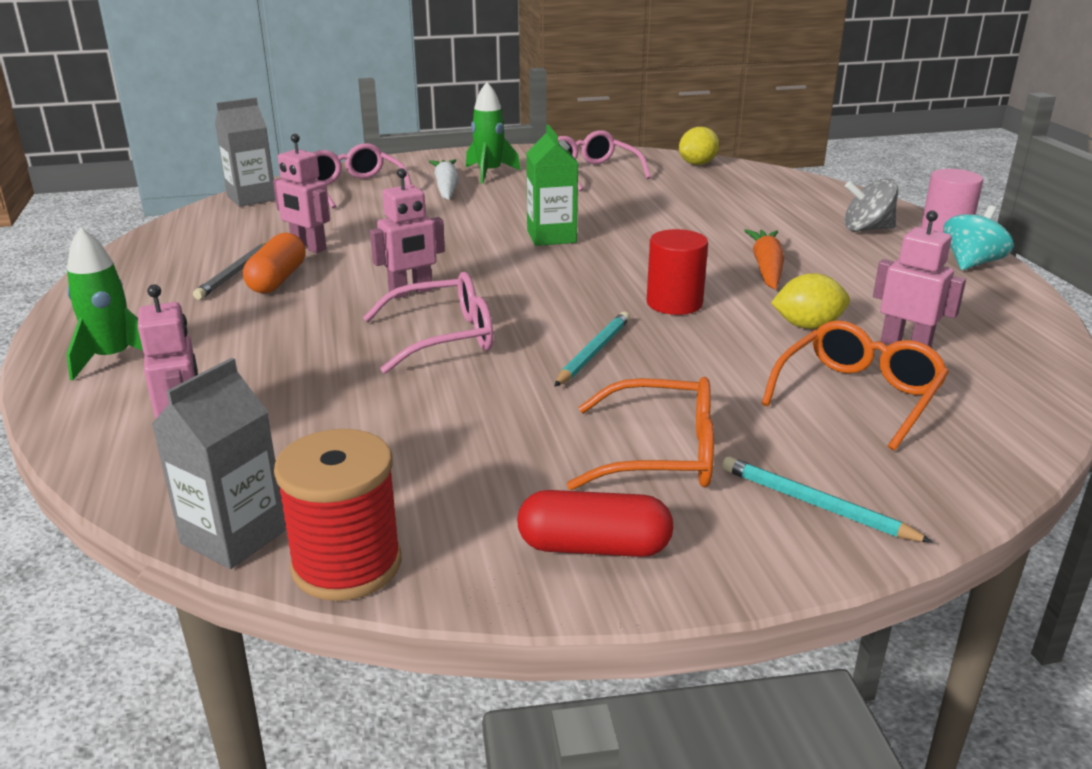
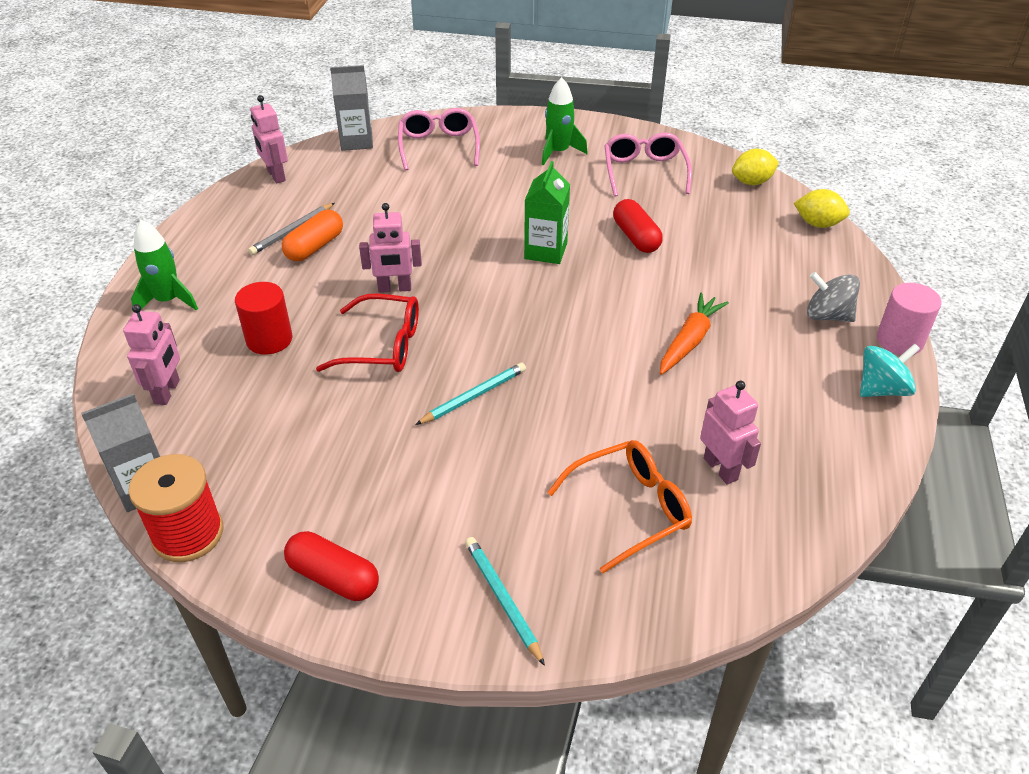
camera: 25 degrees right, 15 degrees up
pink robot [273,134,330,253] -> pink robot moved to [250,95,288,183]
pink glasses [363,272,493,374] -> red glasses [316,294,419,372]
white carrot [429,159,459,200] -> none
orange glasses [567,377,714,490] -> none
red cylinder [647,229,708,315] -> red cylinder moved to [235,282,292,355]
yellow lemon [771,273,850,329] -> yellow lemon moved to [794,189,850,228]
none -> red capsule [613,199,663,253]

